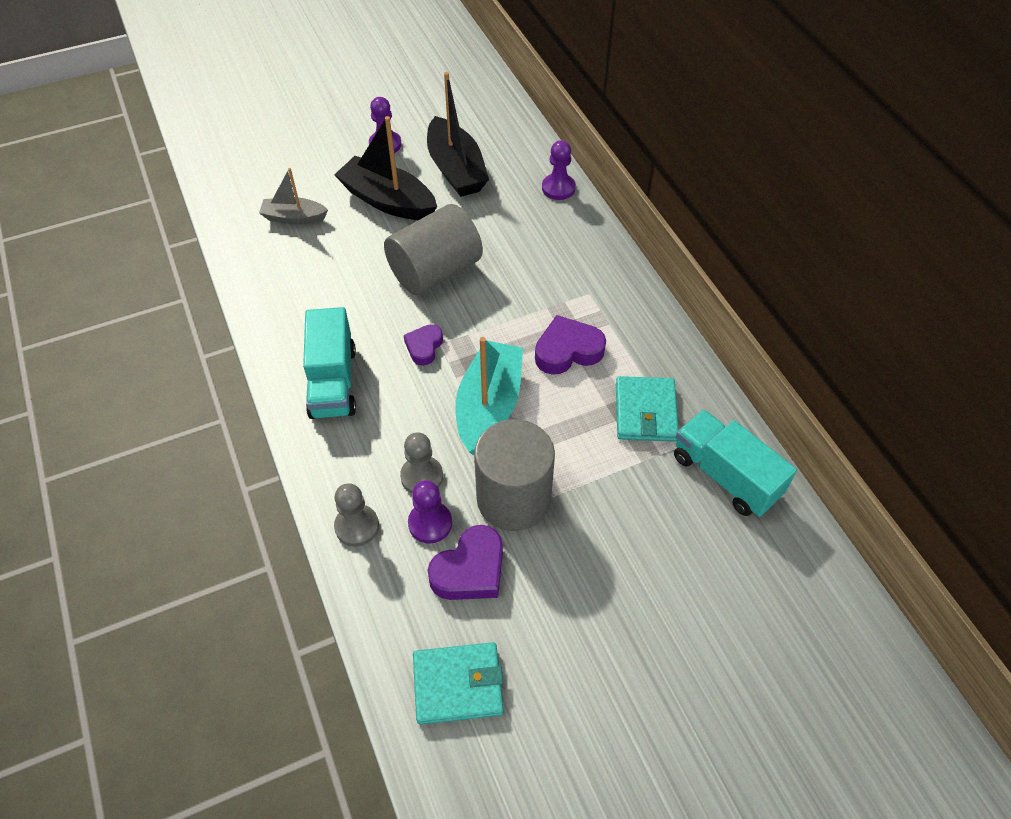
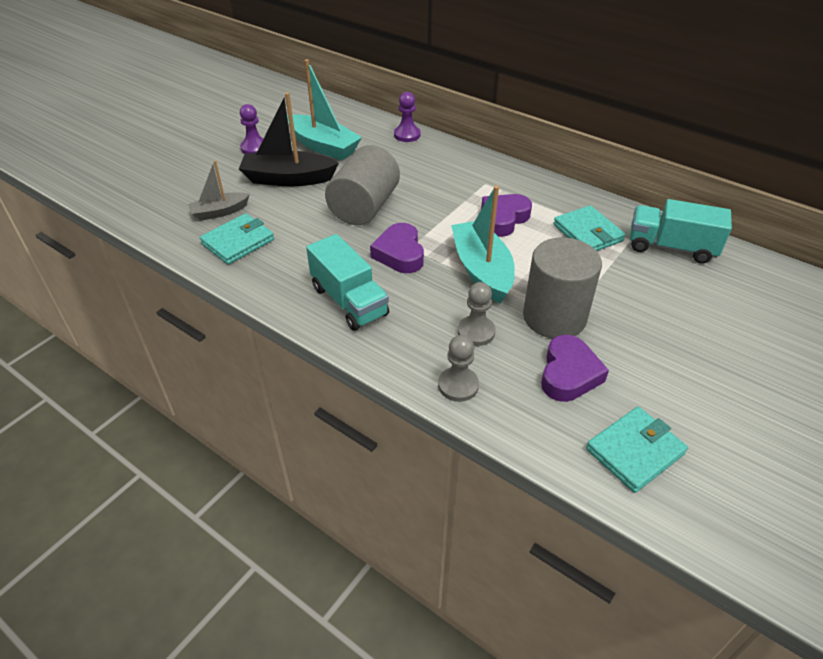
camera: 30 degrees left, 10 degrees down
purple heart [404,324,443,366] -> purple heart [370,223,424,273], size x1.60
purple pawn [408,480,452,544] -> none
black boat [427,72,489,197] -> turquoise boat [287,59,362,160]
none -> turquoise wallet [200,214,274,264]

